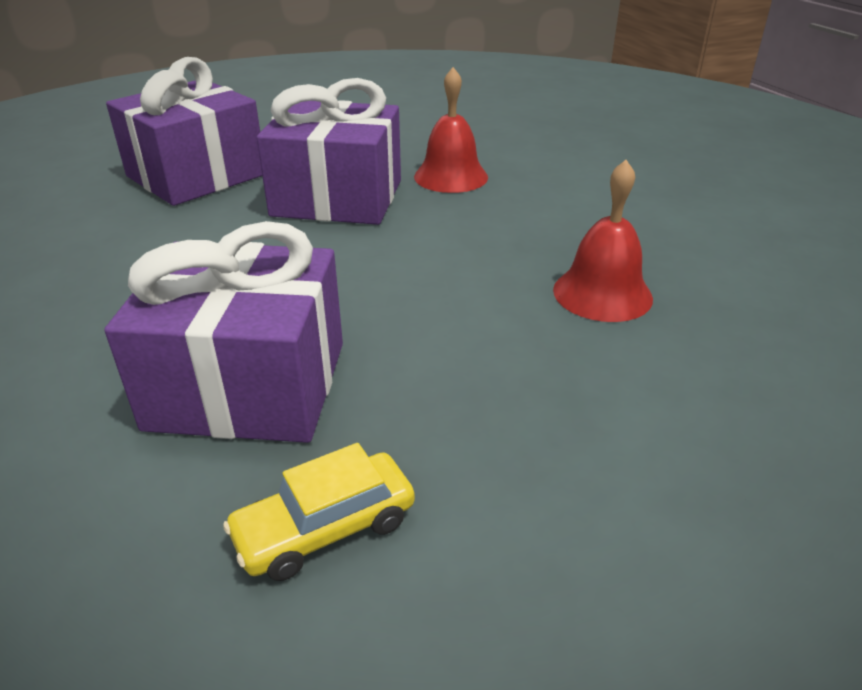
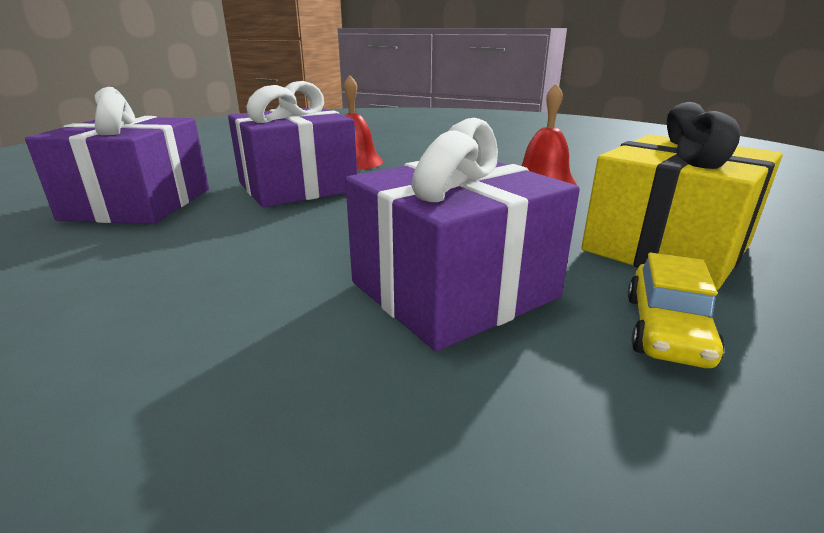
camera: 40 degrees left, 10 degrees down
none -> yellow gift [581,102,783,290]

